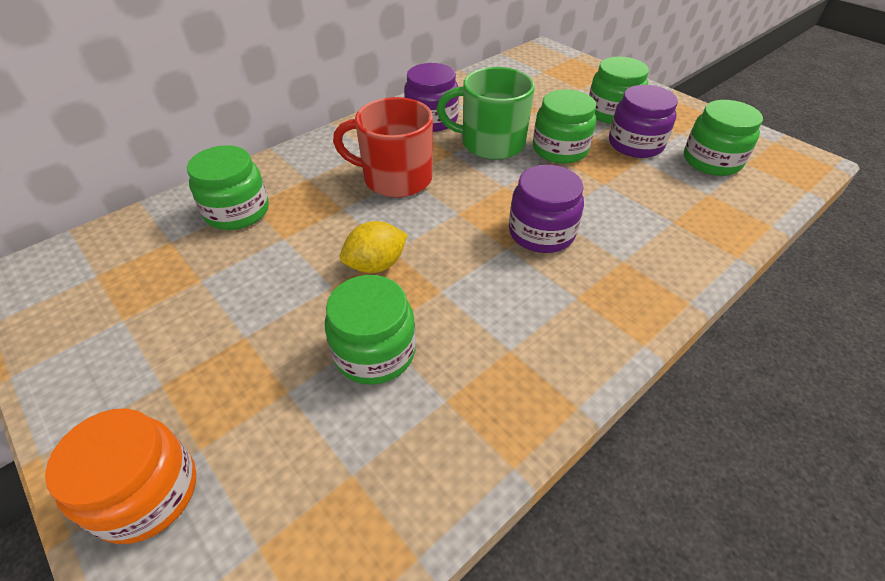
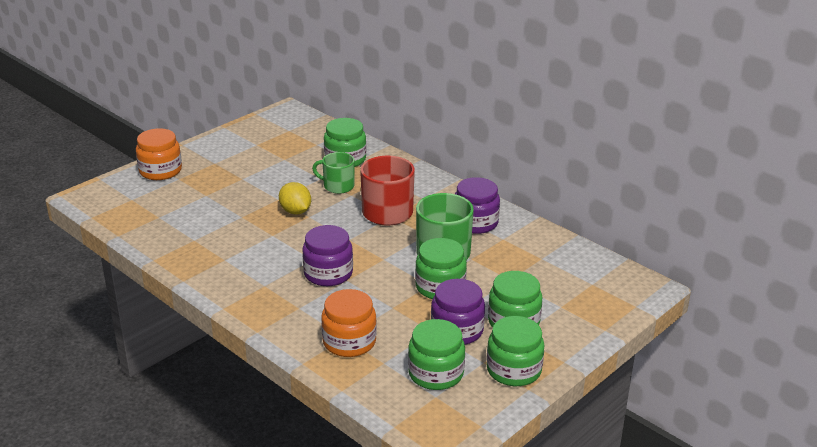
camera: 85 degrees right, 15 degrees down
green jar [325,275,416,385] -> green jar moved to [486,316,545,386]
none -> green mug [312,152,355,194]
none -> orange jar [321,289,377,357]

